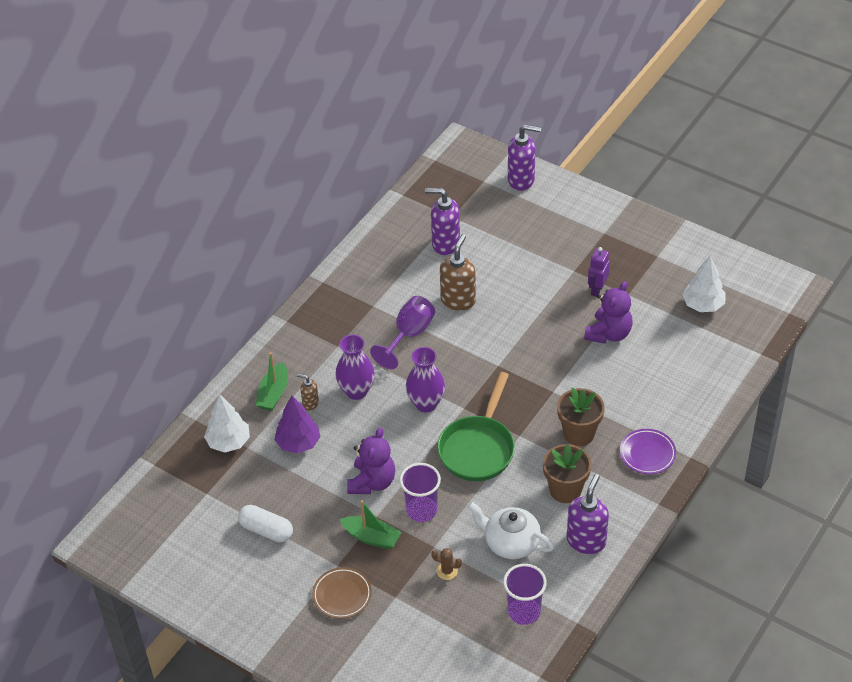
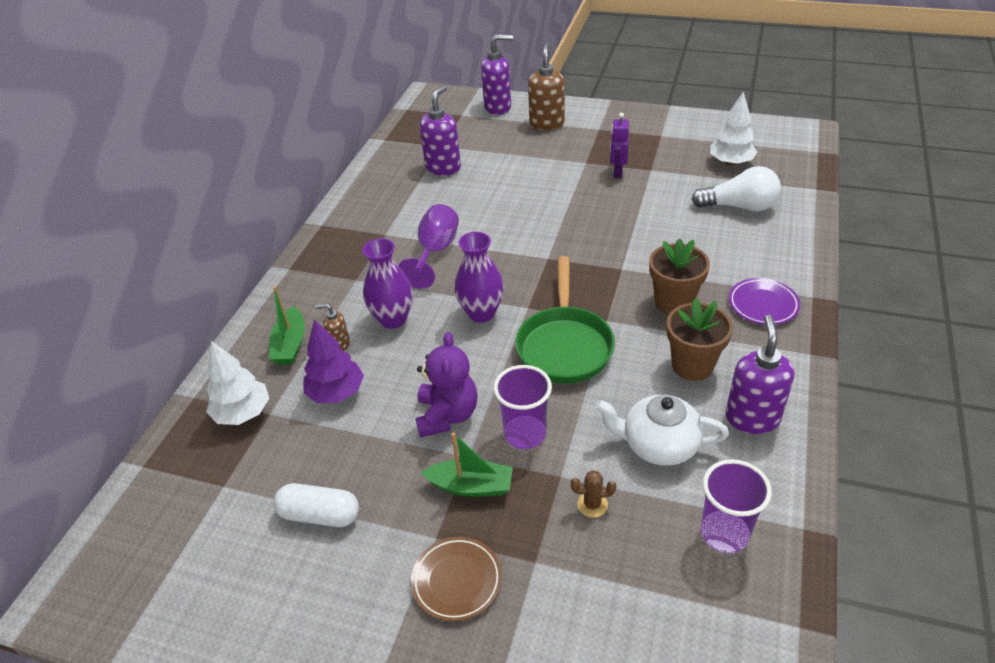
camera: 15 degrees left, 5 degrees down
purple soap dispenser [425,188,460,255] -> purple soap dispenser turned 120 degrees clockwise [420,85,461,176]
brown soap dispenser [440,234,476,311] -> brown soap dispenser moved to [528,43,565,130]
purple teddy bear [584,281,632,343] -> none
none -> white light bulb [691,166,781,211]

